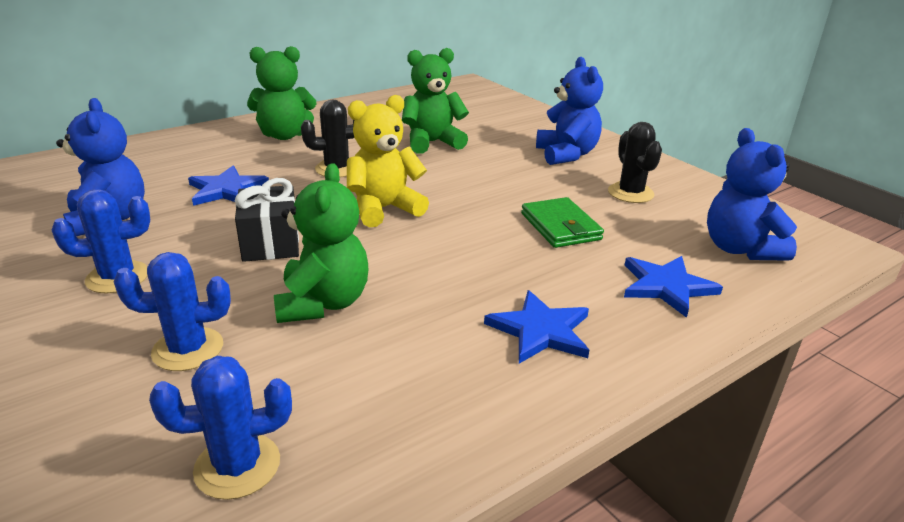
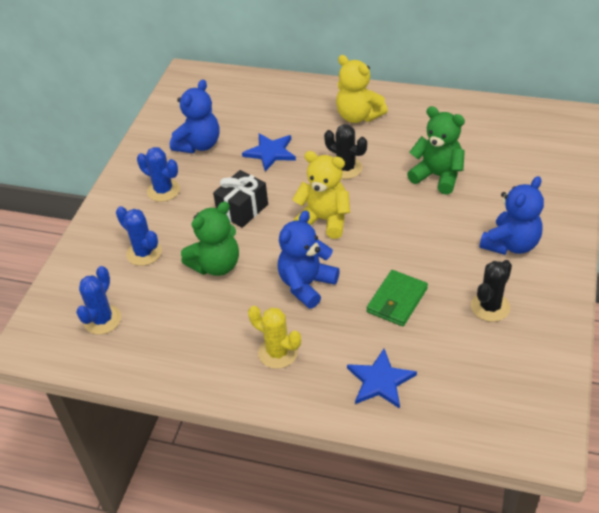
camera: 55 degrees right, 15 degrees up
blue cactus [149,356,292,500] -> blue cactus turned 75 degrees clockwise [76,266,121,335]
green teddy bear [247,46,316,140] -> yellow teddy bear [336,55,388,123]
blue star [484,290,589,364] -> yellow cactus [248,306,301,369]
blue teddy bear [707,128,797,261] -> blue teddy bear moved to [278,210,340,309]

